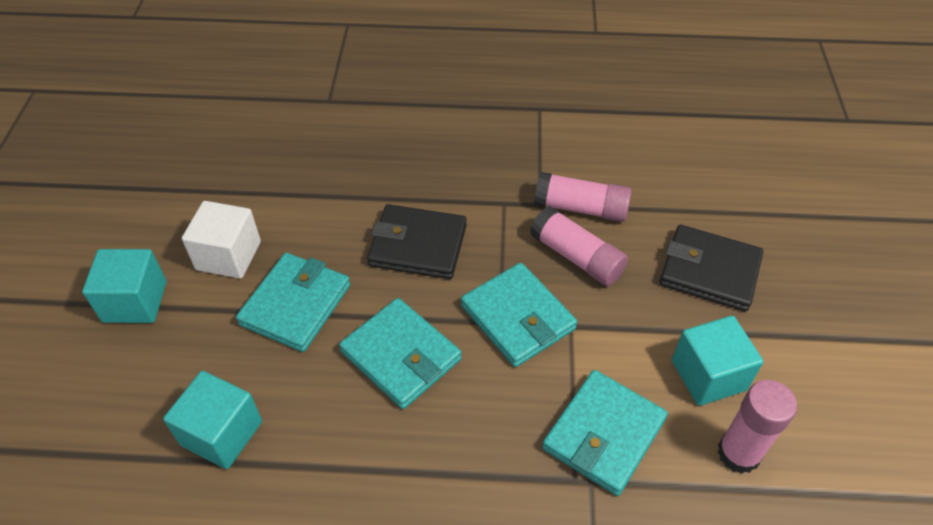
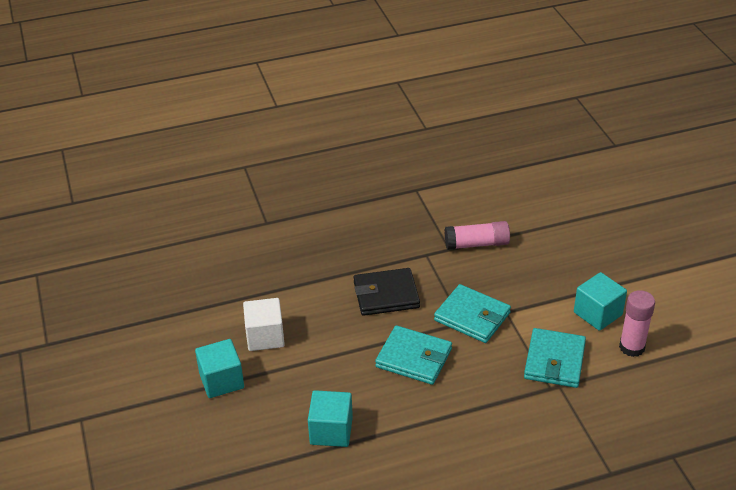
camera: 20 degrees left, 10 degrees down
turquoise wallet [236,253,350,352] -> none
pink glue stick [530,206,628,286] -> none
black wallet [659,225,763,312] -> none

